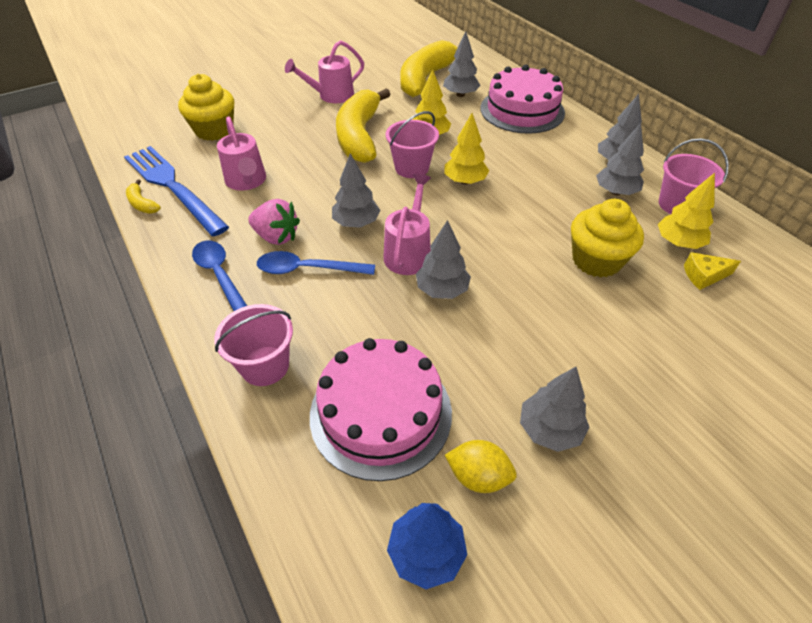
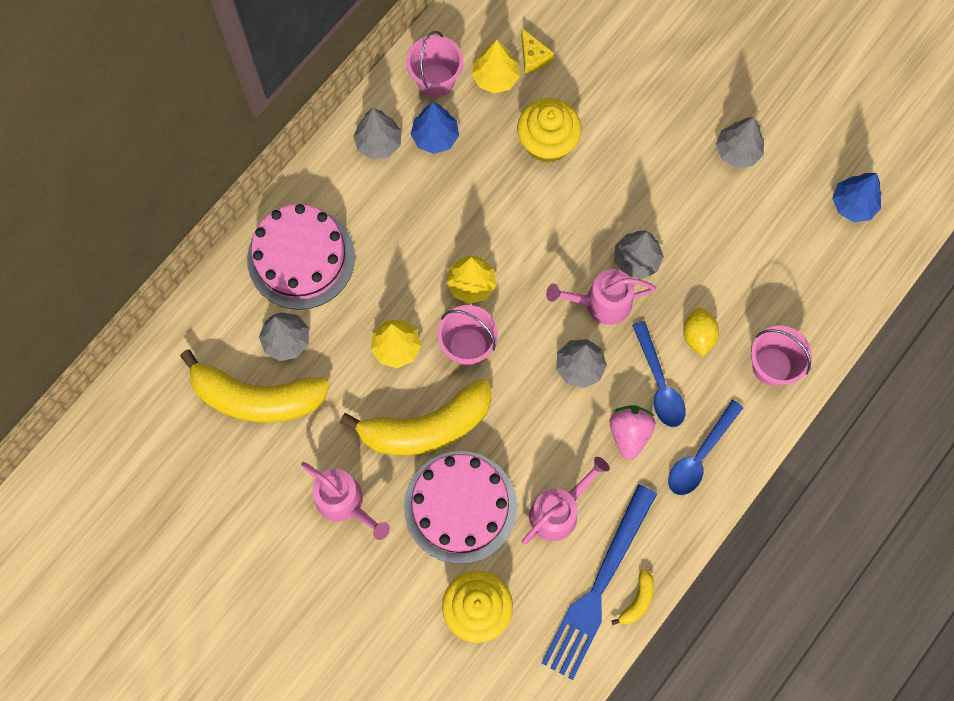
camera: 110 degrees left, 25 degrees up
pink cake [310,338,452,481] -> pink cake moved to [404,451,517,564]
yellow lemon [445,440,517,493] -> yellow lemon moved to [683,307,719,356]
grey tree [596,123,644,195] -> blue tree [411,102,459,154]

